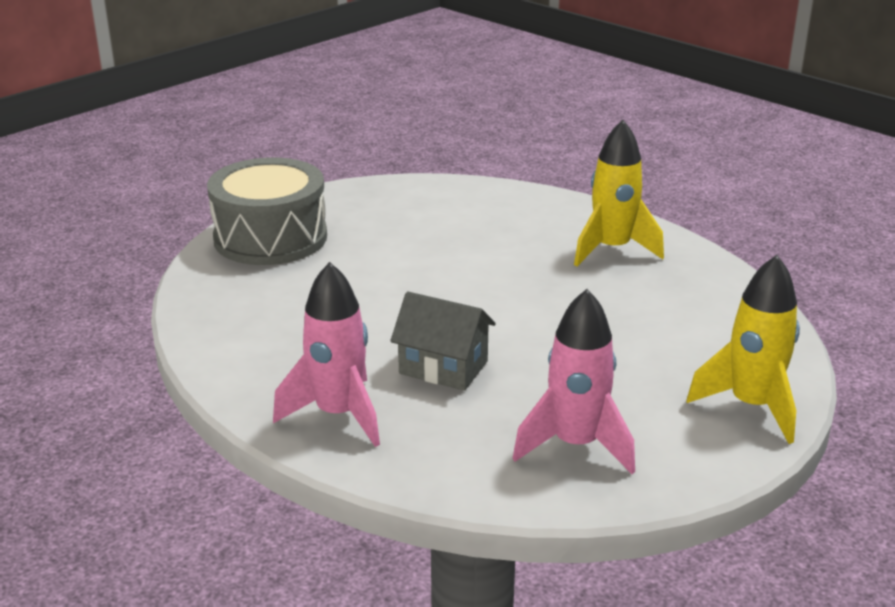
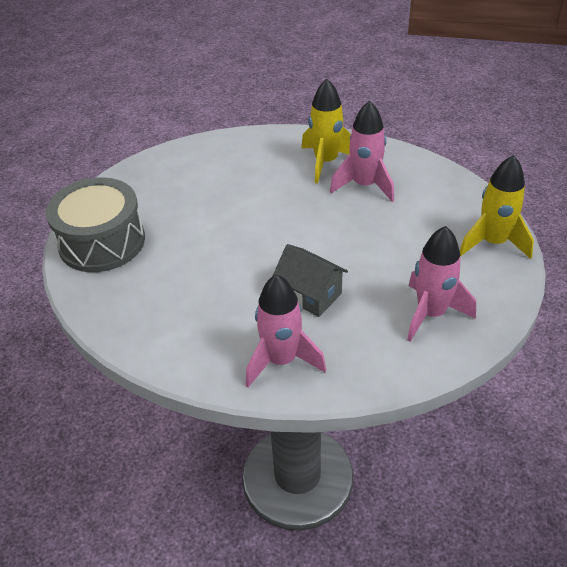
camera: 30 degrees left, 15 degrees up
grey house [390,291,496,391] -> grey house turned 45 degrees clockwise [272,244,348,317]
none -> pink rocket [330,100,394,202]

